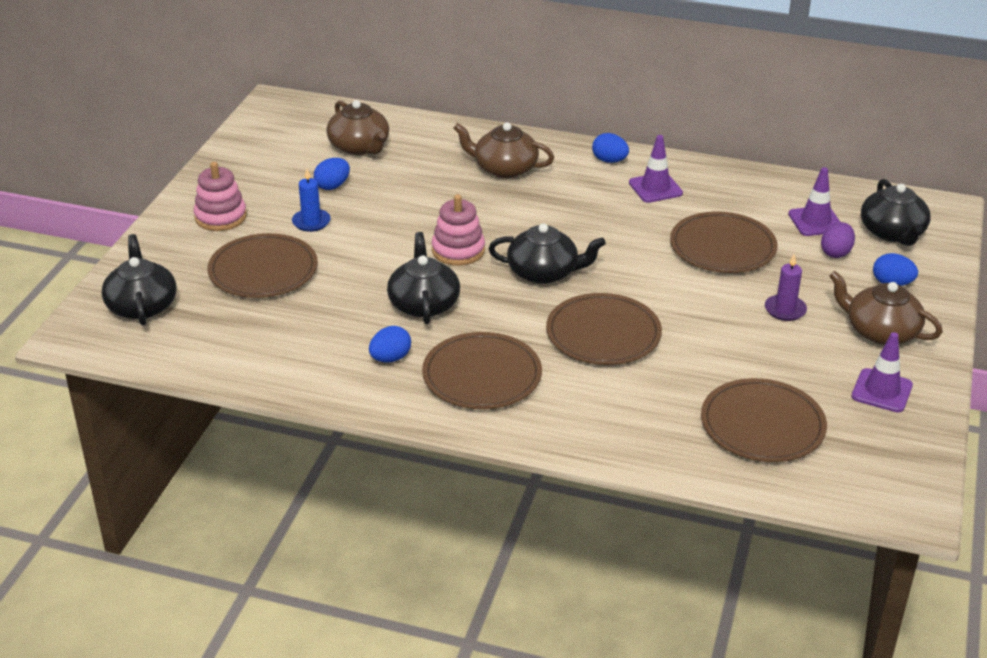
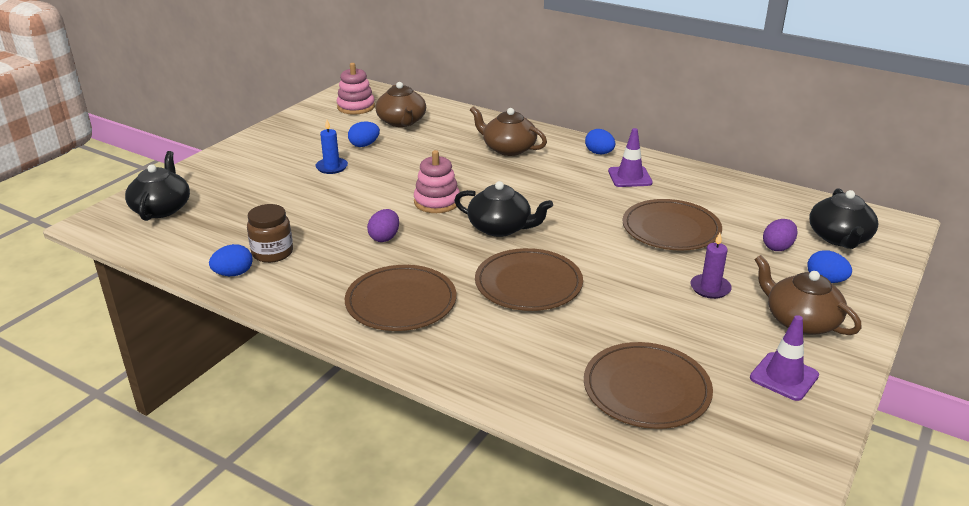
camera: 15 degrees right, 5 degrees down
pink stacking toy [194,162,247,231] -> pink stacking toy moved to [337,63,375,115]
brown plate [207,233,318,298] -> none
blue egg [369,326,411,362] -> blue egg moved to [209,244,253,276]
black teapot [387,232,460,324] -> purple egg [367,209,399,242]
purple traffic cone [788,167,840,236] -> none
none -> brown jar [247,204,293,263]

